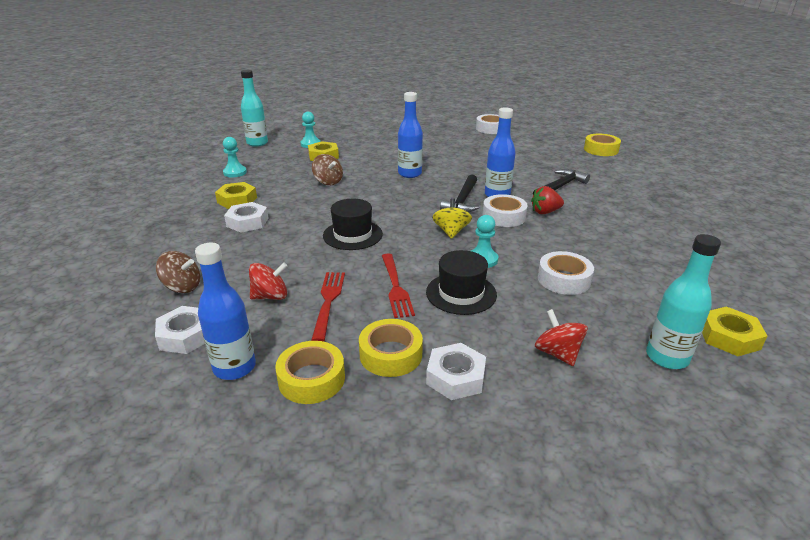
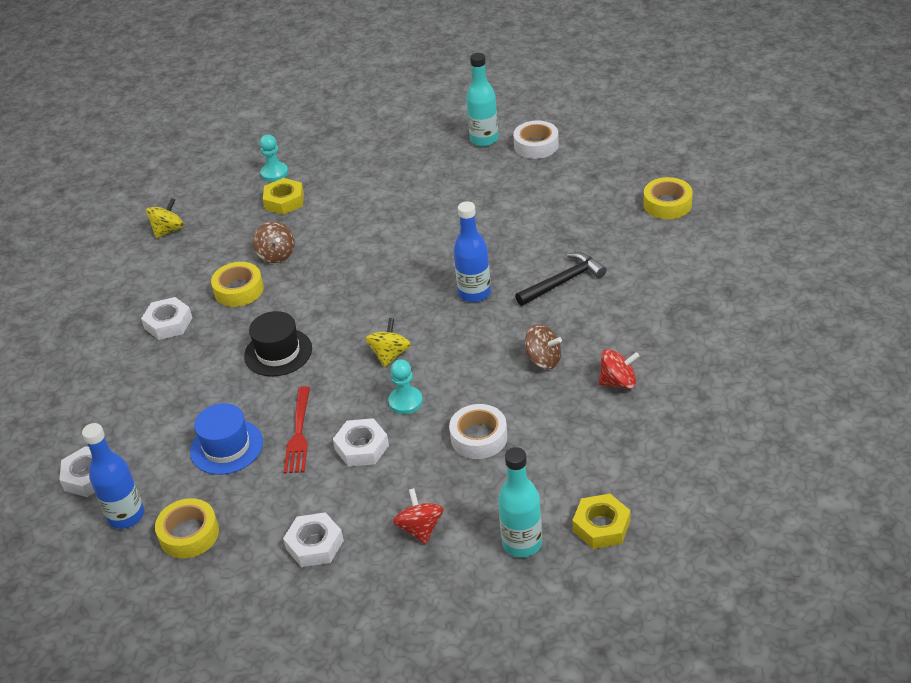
camera: 15 degrees right, 10 degrees up
brown spinning top [156,251,200,293] -> brown spinning top moved to [525,324,562,369]
yellow nut [215,182,257,209] -> none
turquoise pawn [223,137,247,177] -> yellow spinning top [146,198,184,239]
turquoise bottle [241,70,268,147] -> turquoise bottle moved to [466,53,498,147]
red spinning top [249,262,287,300] -> red spinning top moved to [599,349,639,389]
red fork [311,272,345,341] -> blue hat [190,403,263,475]
yellow tape [359,319,423,377] -> yellow tape moved to [211,262,264,307]
blue bottle [398,92,423,178] -> none
black hat [426,250,497,315] -> white nut [333,418,389,467]
black hammer [440,175,479,213] -> none
white tape [483,194,528,227] -> none
red strawberry [531,186,564,214] -> none

